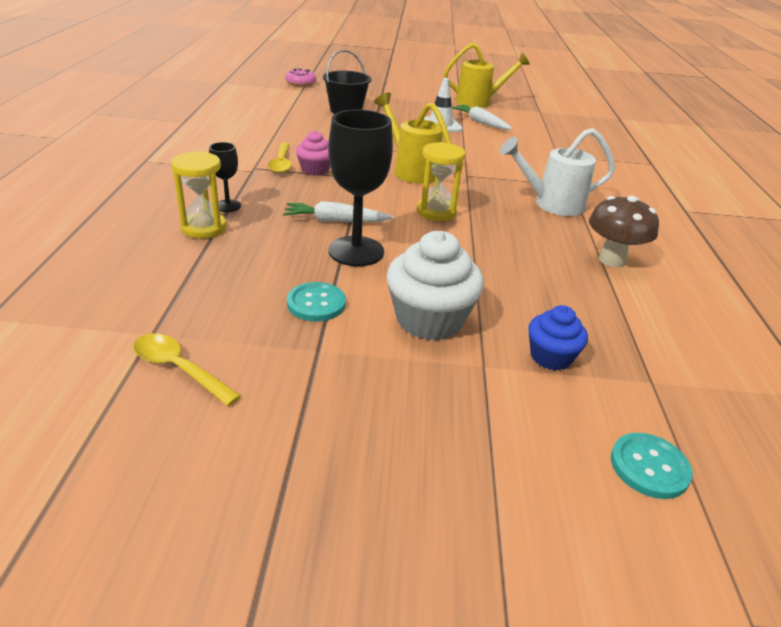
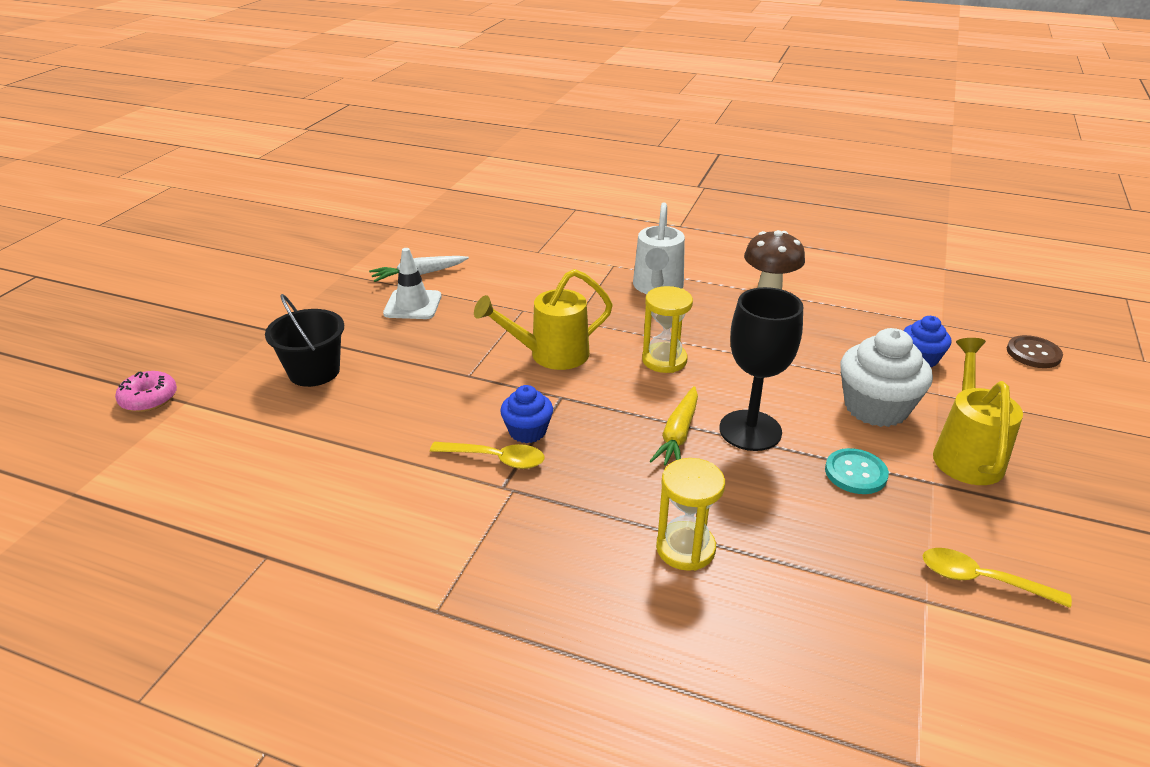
camera: 70 degrees left, 0 degrees up
yellow spoon [134,333,241,406] -> yellow spoon turned 60 degrees clockwise [923,548,1072,608]
black goblet [209,142,241,212] -> none
white carrot [283,201,393,222] -> yellow carrot [650,386,698,466]
pink cupcake [296,131,330,176] -> blue cupcake [500,385,553,443]
yellow watering can [444,43,530,108] -> yellow watering can moved to [933,338,1023,485]
turquoise button [611,433,693,499] -> brown button [1007,335,1063,368]

